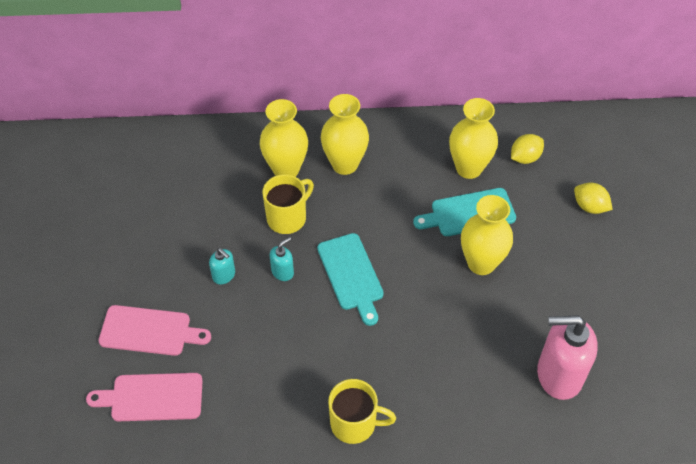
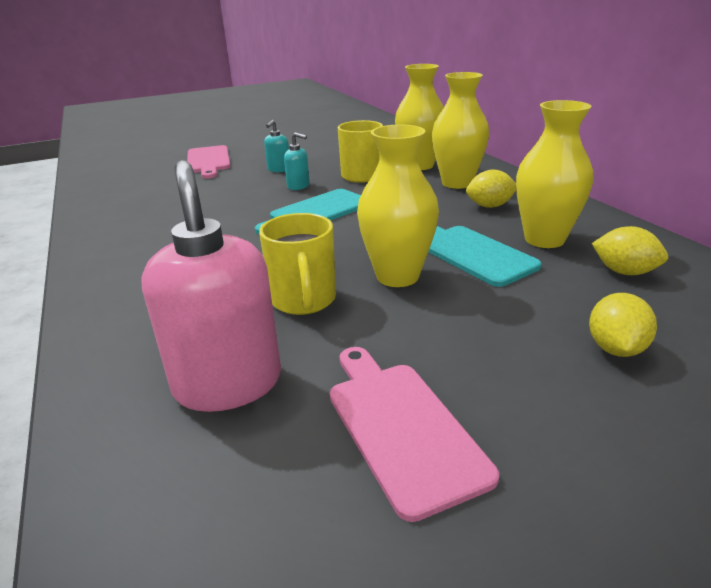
camera: 70 degrees right, 25 degrees down
pink cutting board [86,373,203,421] -> pink cutting board moved to [330,347,499,522]
yellow mug [328,379,396,444] -> yellow mug moved to [259,213,336,315]
none -> yellow lemon [466,170,516,208]

